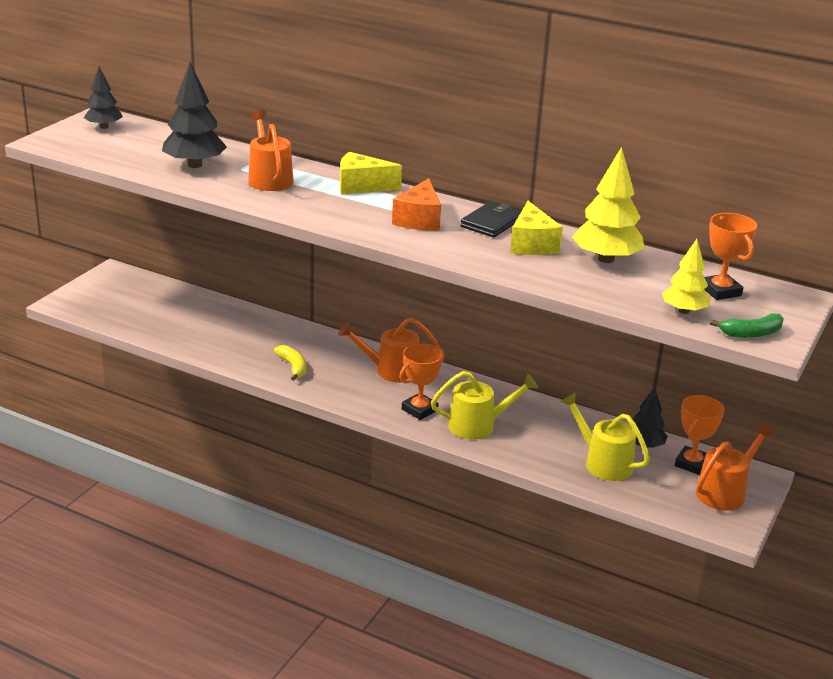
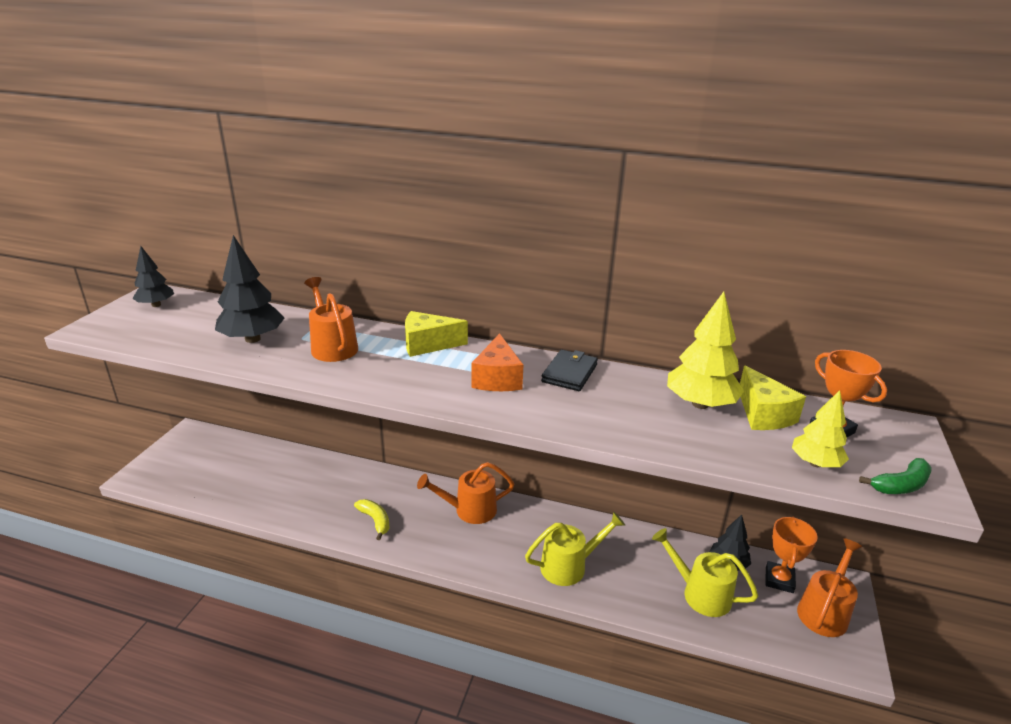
camera: 10 degrees left, 0 degrees up
orange trophy [399,343,445,420] -> none
yellow cheese [510,201,563,255] -> yellow cheese moved to [740,366,806,430]

